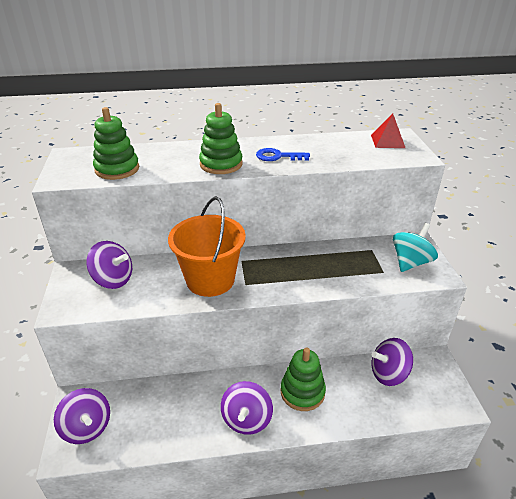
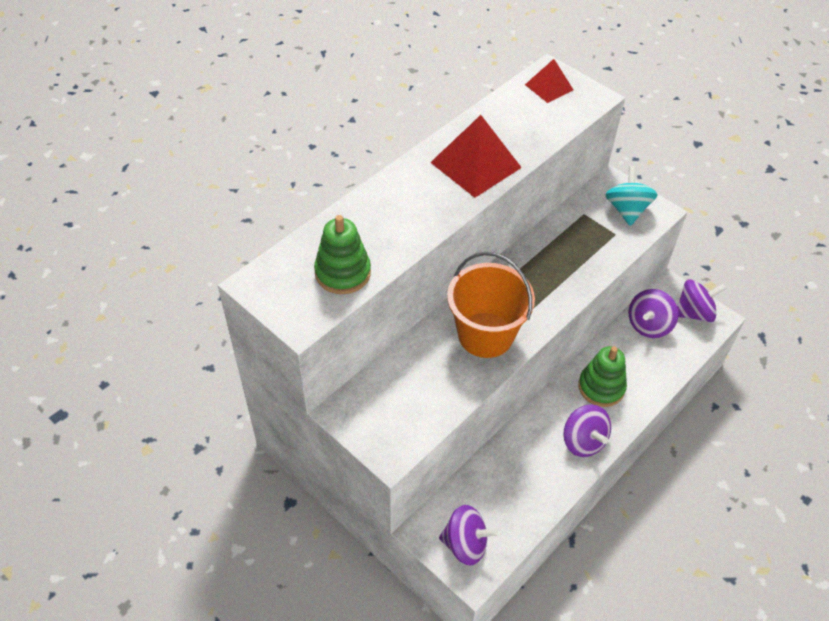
camera: 40 degrees left, 15 degrees up
purple spinning top [86,241,132,289] -> purple spinning top moved to [677,279,727,322]
green stacking toy [199,103,243,174] -> none
blue key [256,148,310,161] -> red pyramid [430,115,522,198]

